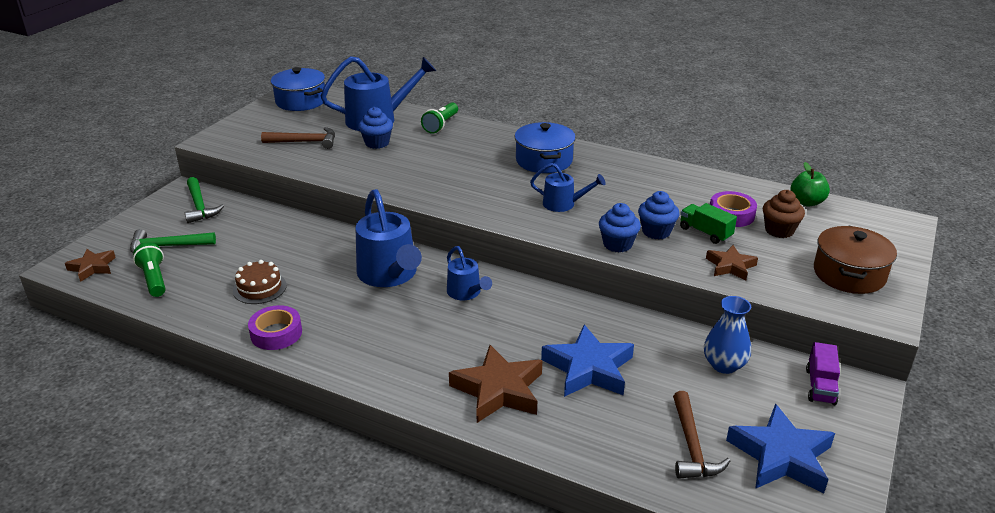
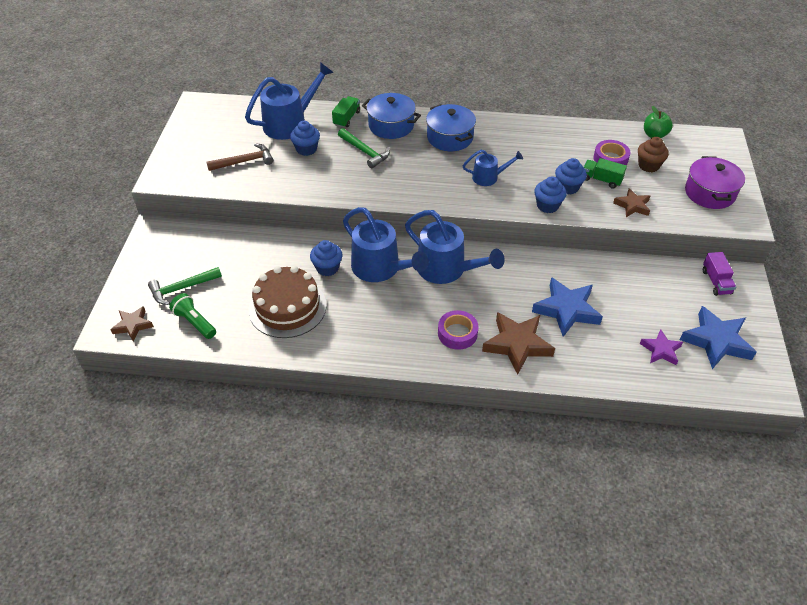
camera: 20 degrees left, 15 degrees up
green hammer [185,177,224,223] -> green hammer moved to [338,128,390,168]
brown cake [233,260,287,304] -> brown cake [249,266,327,338], size x1.81
purple tape [248,305,302,350] -> purple tape moved to [438,310,478,350]
blue pot [271,67,325,111] -> blue pot moved to [362,93,421,139]
green flashlight [421,102,458,134] -> green truck [332,96,360,128]
blue watering can [447,246,492,300] -> blue watering can [405,210,505,284], size x1.82
brown hammer [673,391,730,479] -> purple star [640,329,683,365]
blue vase [704,296,751,374] -> none
brown pot [814,226,897,294] -> purple pot [685,156,745,209]
none -> blue cupcake [310,240,343,276]

